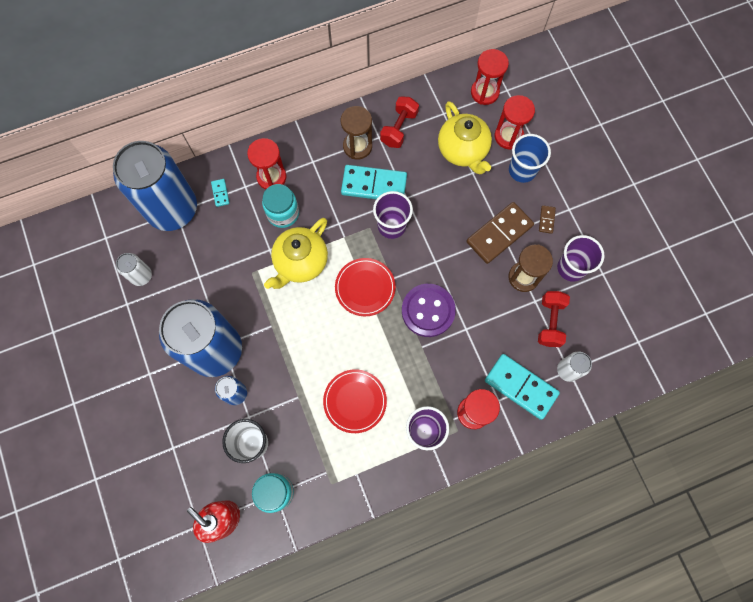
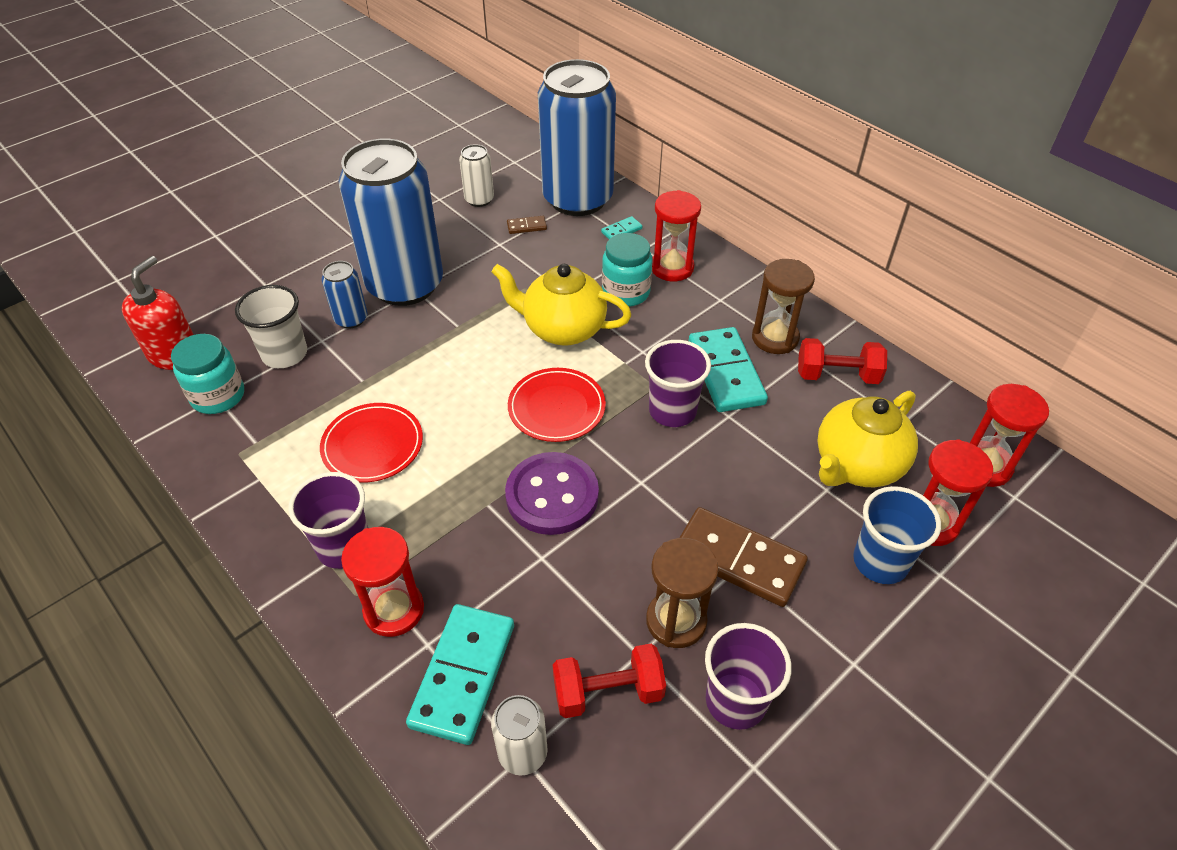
camera: 70 degrees right, 25 degrees down
brown domino [539,205,556,234] -> brown domino moved to [507,216,547,234]

